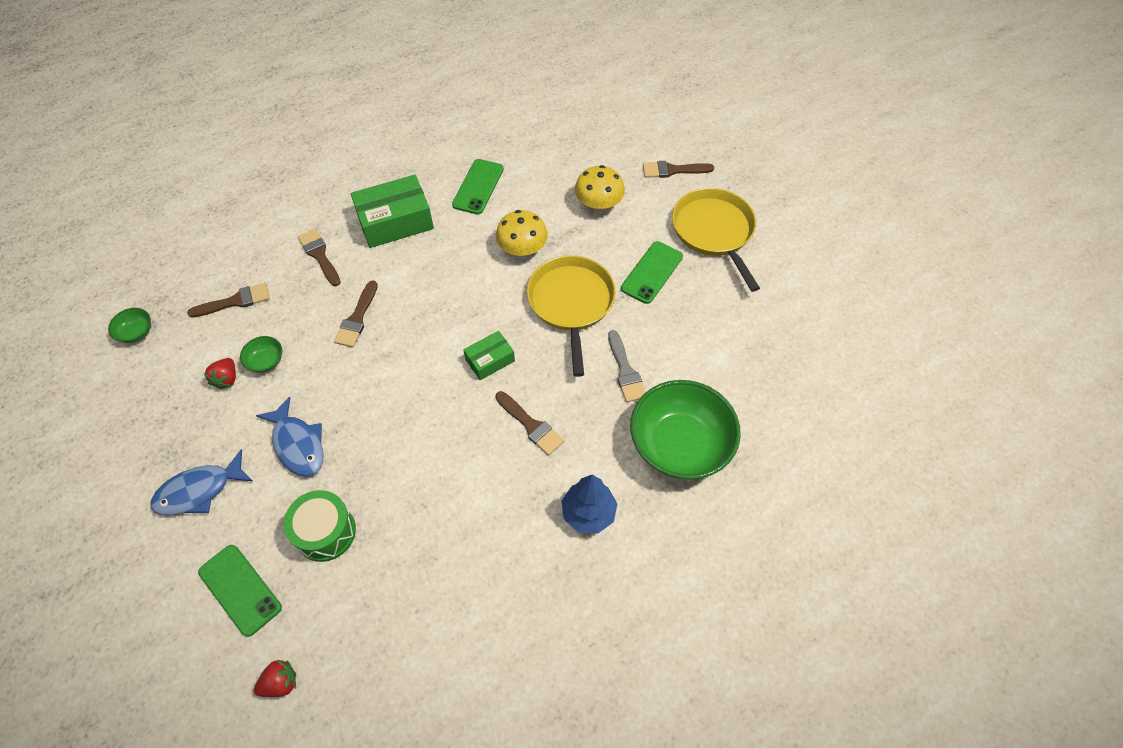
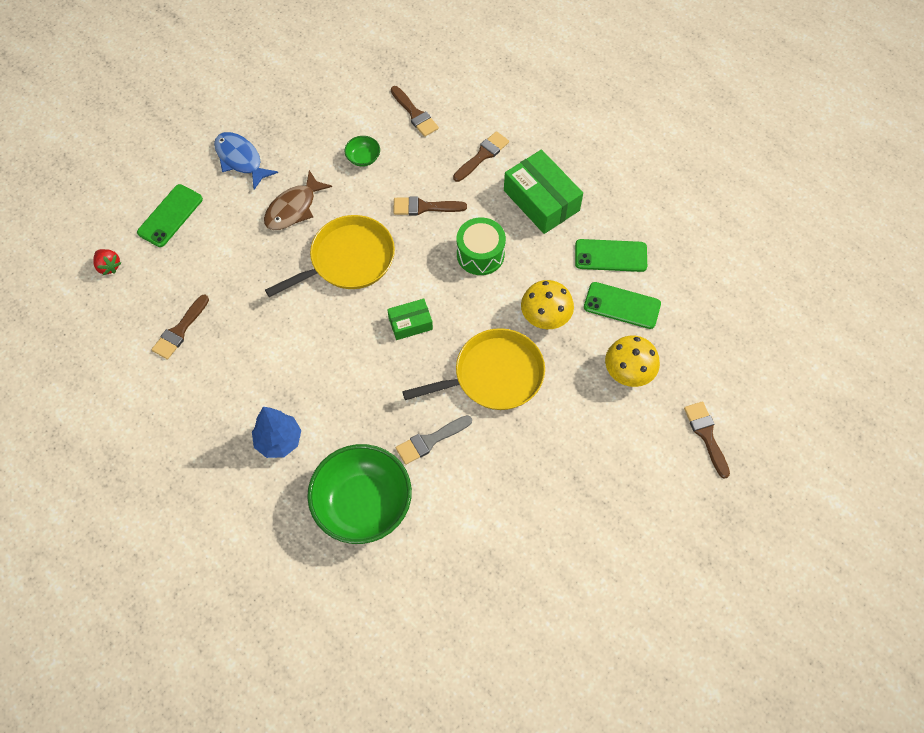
camera: 75 degrees right, 5 degrees up
green bowl [108,308,151,343] -> none
red strawberry [204,358,236,390] -> none
blue fish [256,396,324,477] -> brown fish [264,170,332,230]
green drum [284,490,356,562] -> green drum moved to [457,218,506,275]
green box [463,331,515,380] -> green box turned 60 degrees counterclockwise [387,299,433,340]
brown brush [495,391,564,455] -> brown brush moved to [151,295,209,360]
green phone [621,241,683,304] -> green phone moved to [584,282,661,329]
yellow pan [672,188,760,292] -> yellow pan moved to [265,215,395,297]

